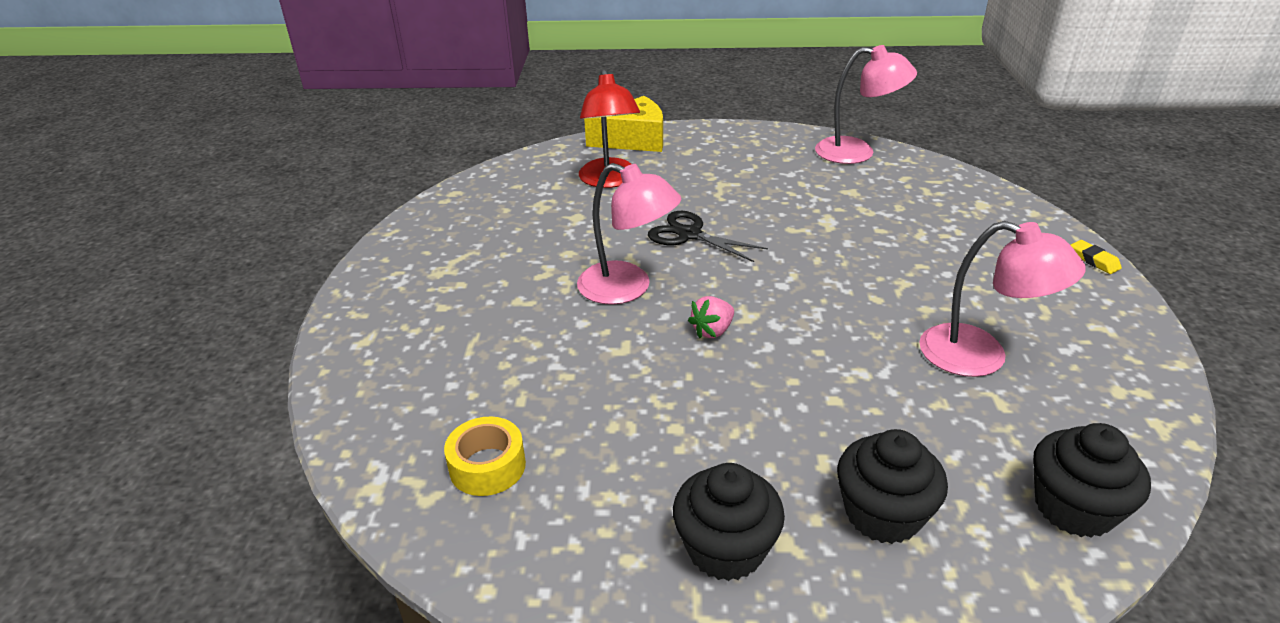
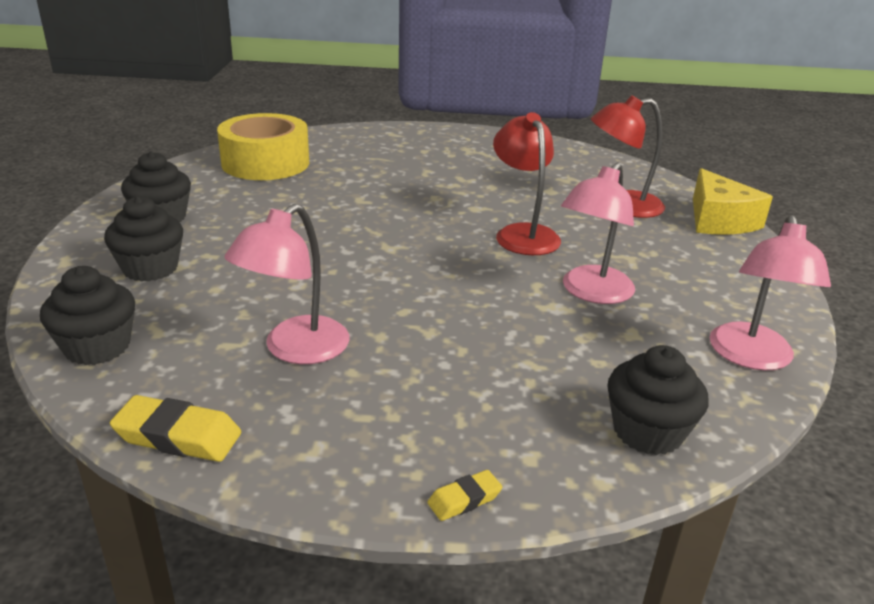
camera: 90 degrees right, 5 degrees down
yellow tape [444,417,526,496] -> yellow tape [217,113,309,180], size x1.97
pink lamp [577,163,681,305] -> pink lamp moved to [561,163,635,304]
black scissors [648,211,768,262] -> red lamp [493,112,561,255]
pink strawberry [688,296,734,338] -> none
none -> yellow eraser [110,395,241,462]
none -> black cupcake [607,345,709,455]

